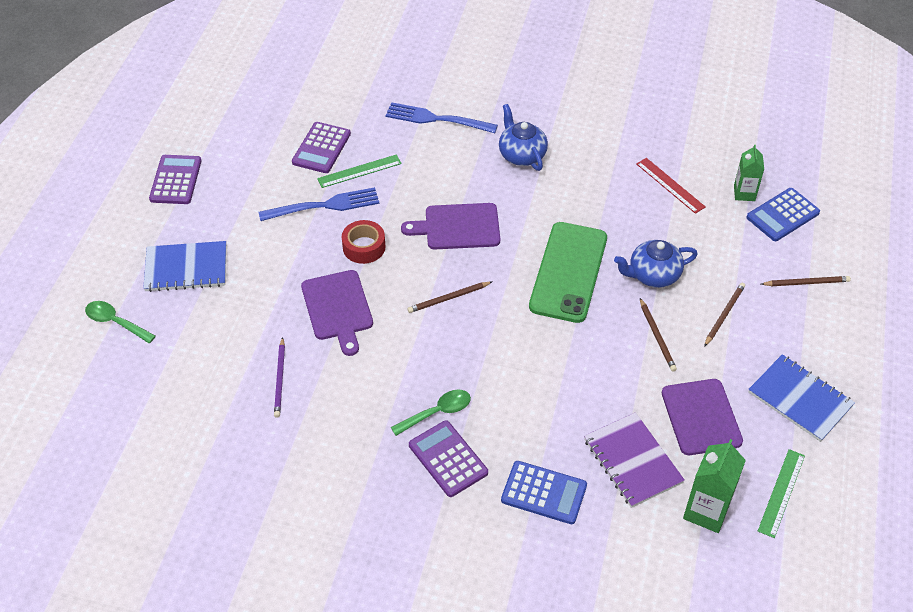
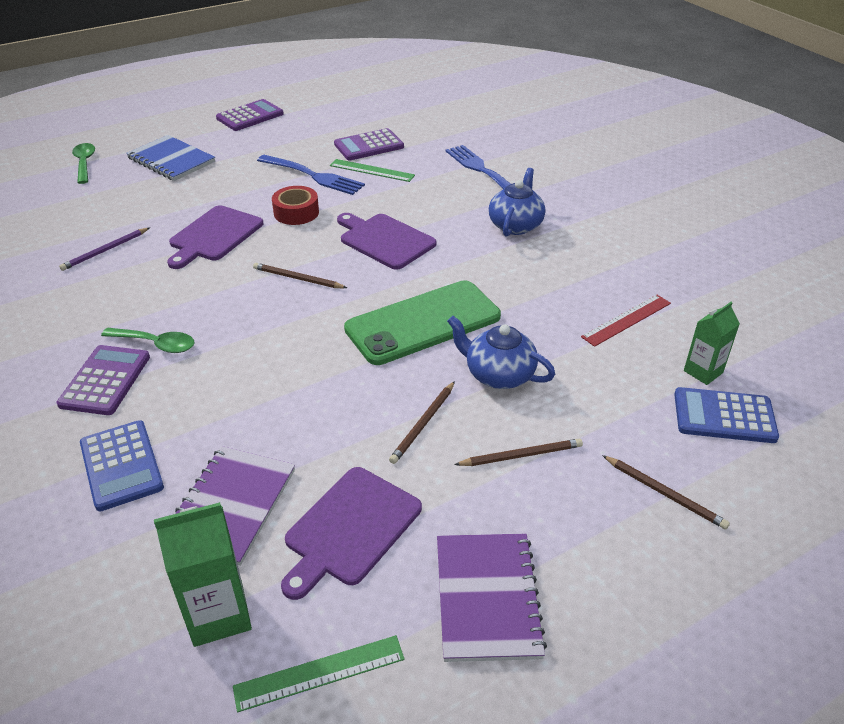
camera: 45 degrees right, 10 degrees down
red ruler [636,158,706,214] -> red ruler turned 45 degrees clockwise [581,295,671,347]
blue notebook [748,354,855,442] -> purple notebook [437,534,547,662]

